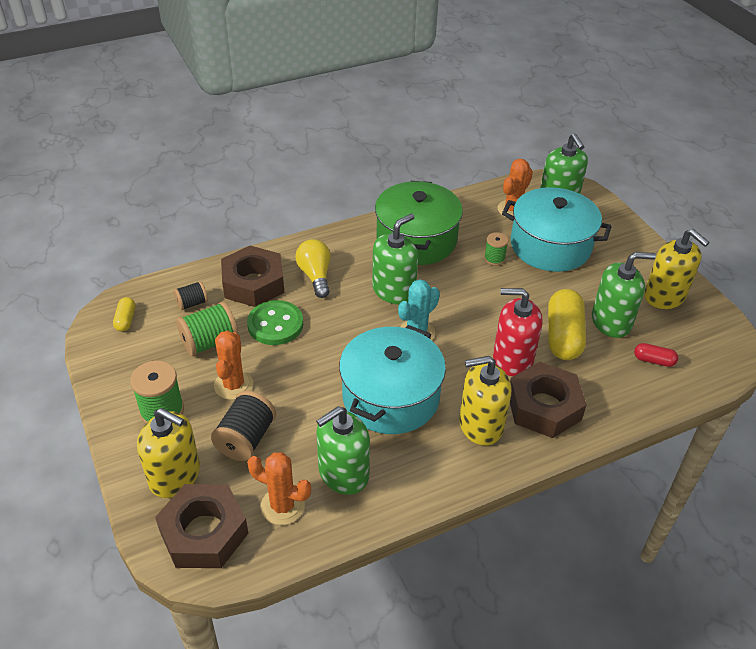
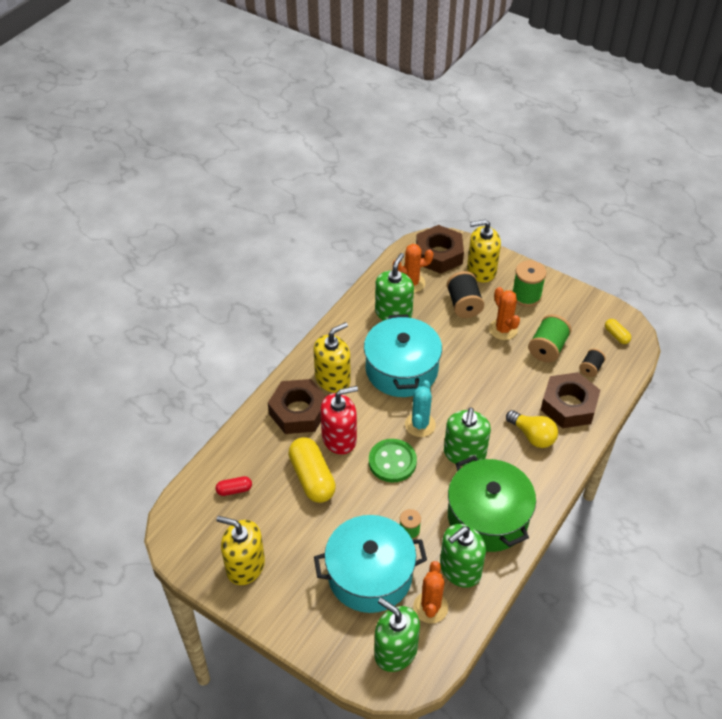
camera: 150 degrees right, 5 degrees up
green button [247,300,303,345] -> green button moved to [369,439,417,482]
green soap dispenser [592,252,656,338] -> green soap dispenser moved to [440,524,486,588]

